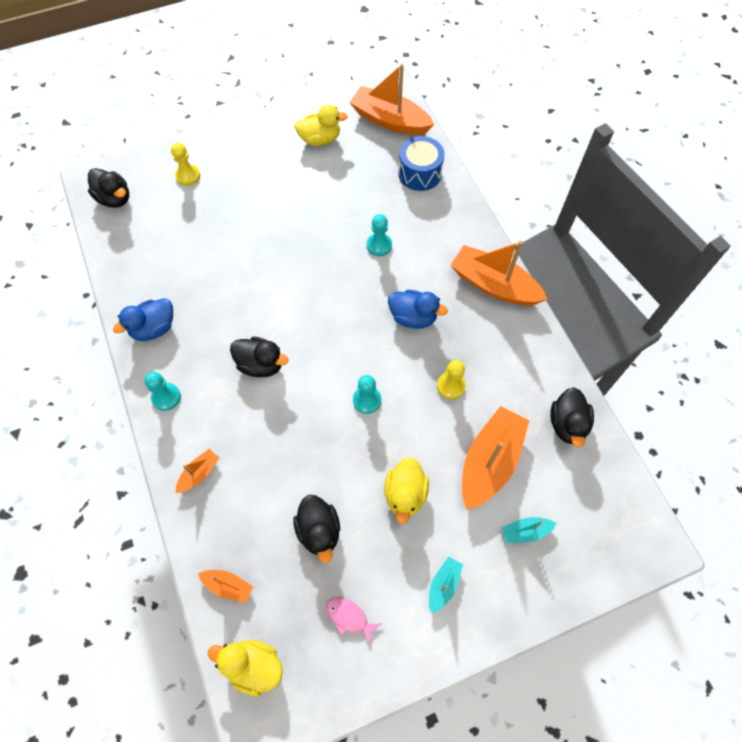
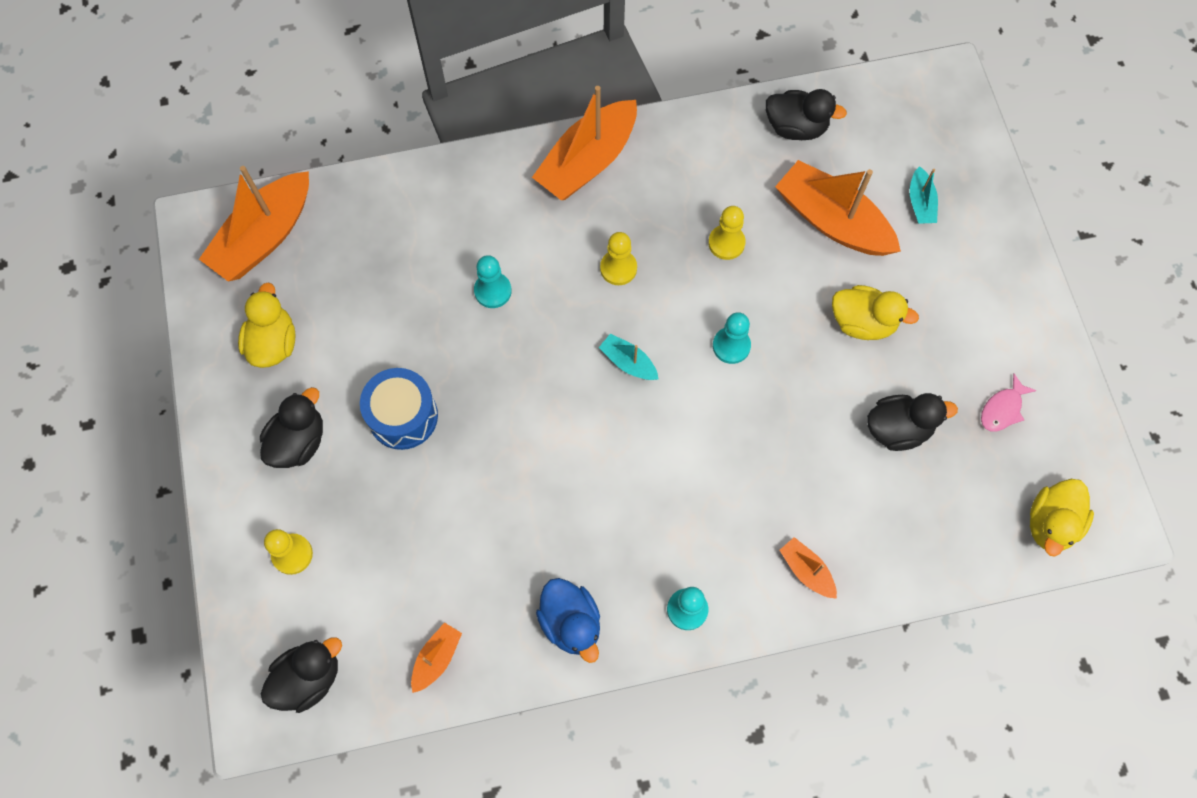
camera: 80 degrees left, 5 degrees up
orange boat [198,570,253,602] -> orange boat moved to [411,622,462,693]
black duck [230,337,288,377] -> black duck moved to [260,387,323,468]
blue duck [388,290,448,328] -> yellow pawn [600,232,637,285]
blue drum [398,136,445,191] -> blue drum moved to [360,368,438,450]
turquoise boat [429,557,463,613] -> turquoise boat moved to [599,333,658,380]

